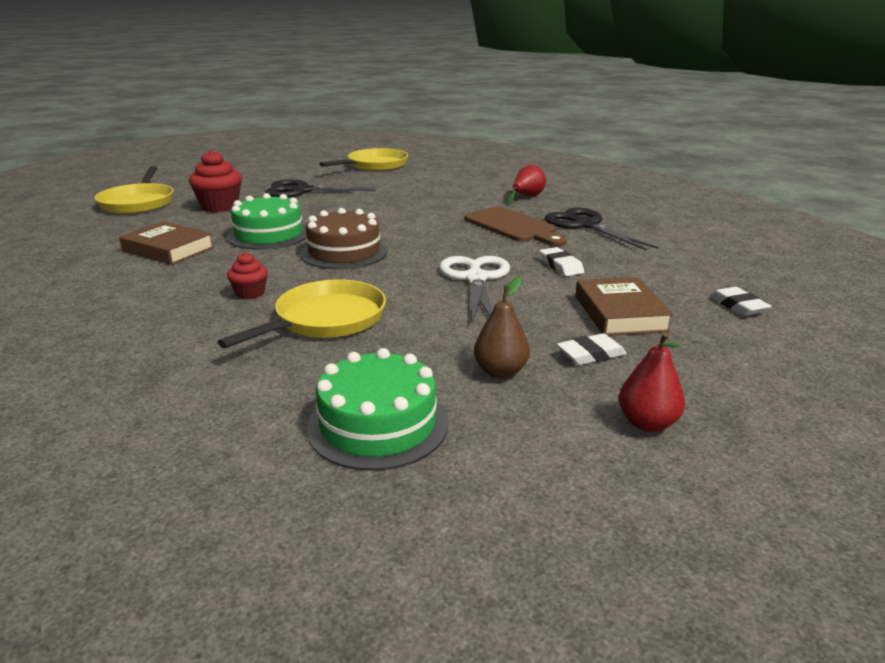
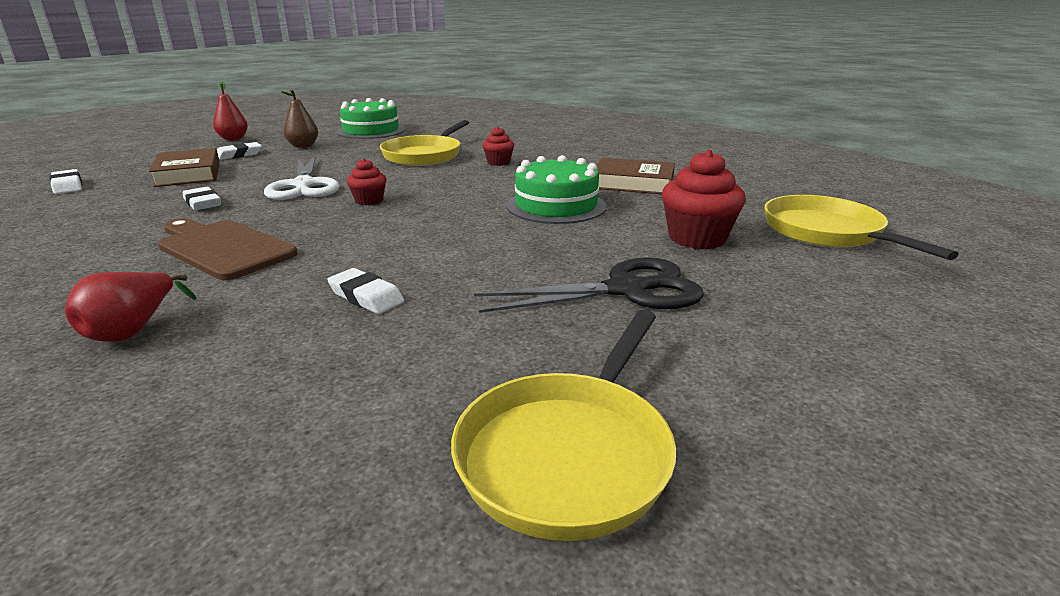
camera: 165 degrees right, 0 degrees up
brown cake [300,208,388,269] -> none
black scissors [545,208,659,250] -> none
none -> white eraser [327,268,404,314]
none -> red cupcake [347,158,387,205]

